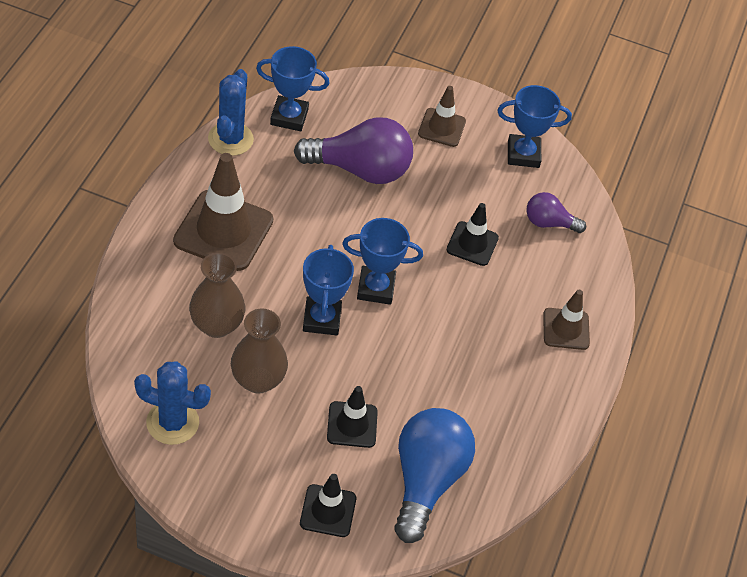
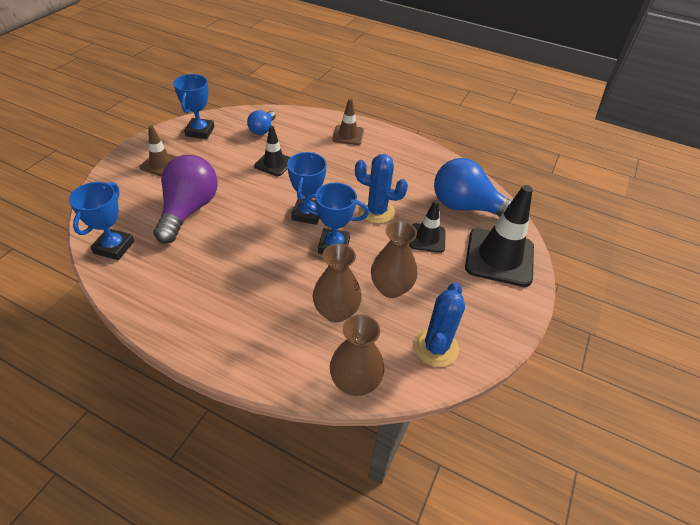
camera: 80 degrees left, 5 degrees down
brown traffic cone [173,153,273,271] -> none
blue cactus [208,69,254,156] -> blue cactus moved to [355,154,408,223]
black traffic cone [300,474,356,537] -> black traffic cone [465,185,534,287], size x1.80
purple light bulb [526,192,586,233] -> blue light bulb [247,110,276,135]
none -> brown vase [330,314,384,396]

